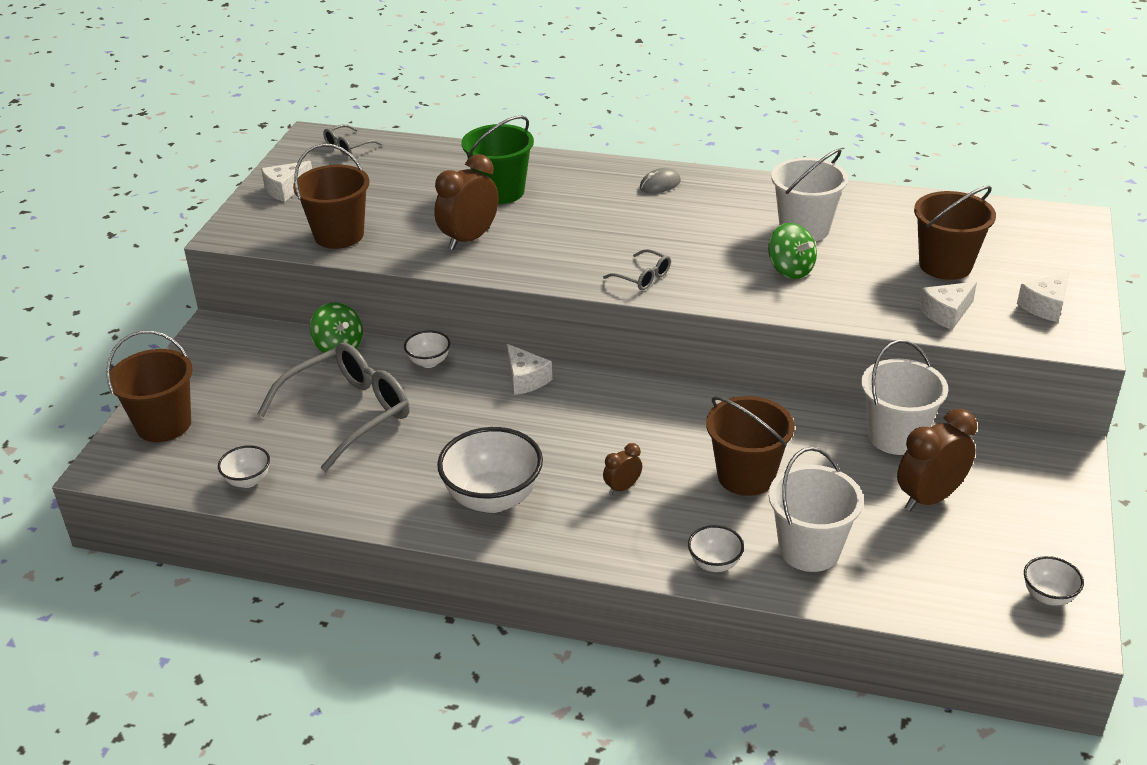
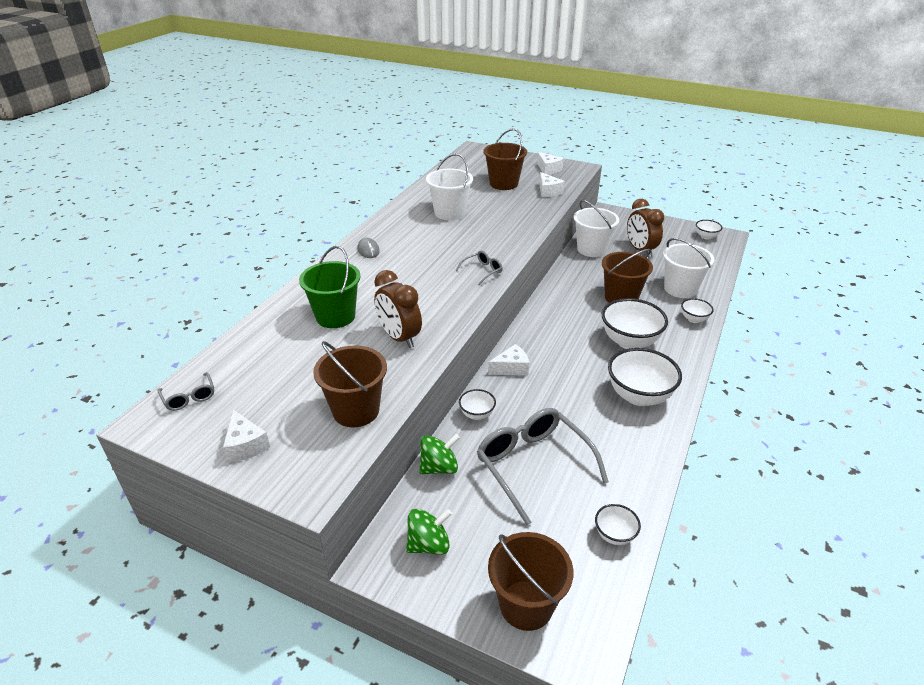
camera: 80 degrees left, 0 degrees up
brown clock [603,443,642,495] -> white bowl [602,298,668,349]
green spinning top [768,223,817,279] -> green spinning top moved to [406,509,452,555]

